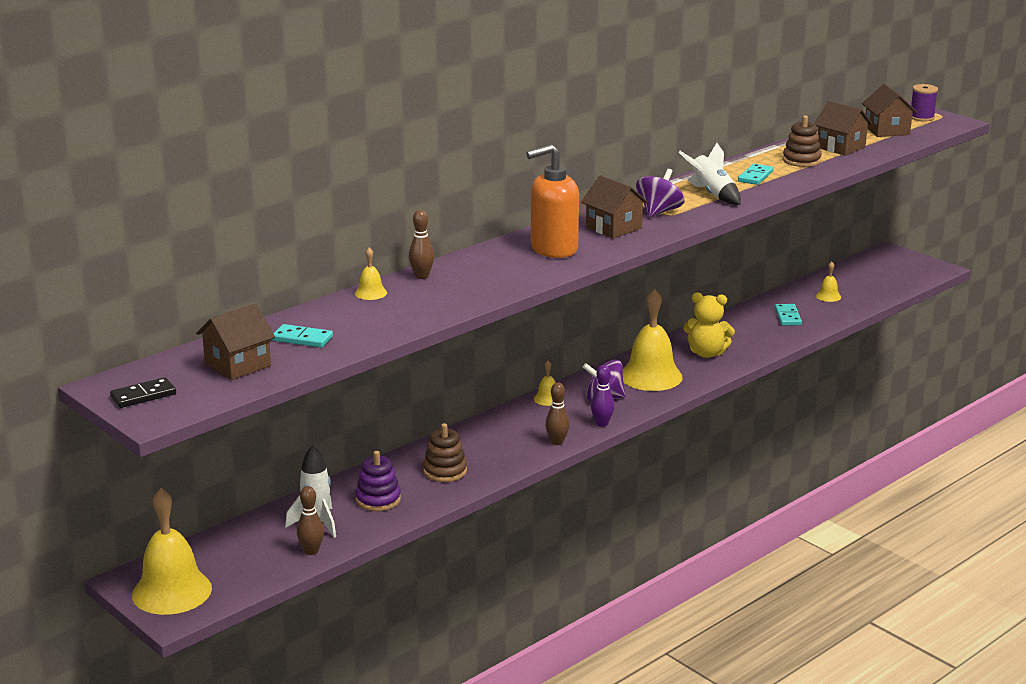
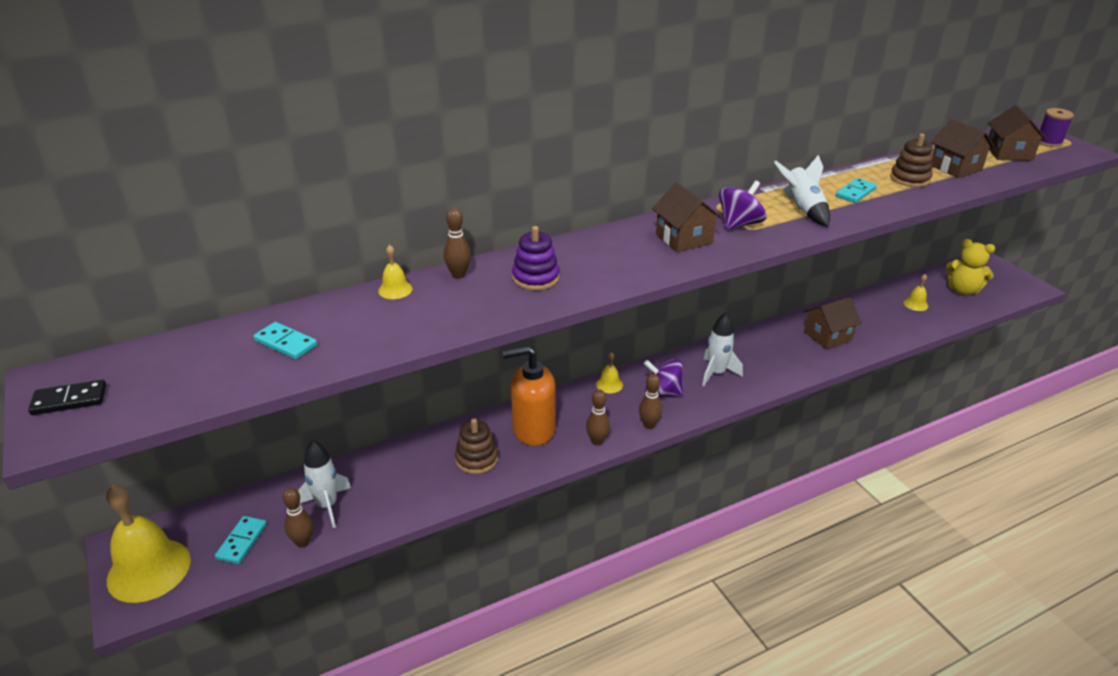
camera: 15 degrees right, 10 degrees up
brown house [196,303,275,380] -> brown house moved to [803,297,862,350]
purple stacking toy [355,451,401,511] -> purple stacking toy moved to [512,226,560,290]
orange soap dispenser [526,144,579,258] -> orange soap dispenser moved to [503,346,556,446]
purple bowling pin [591,365,615,427] -> brown bowling pin [639,374,662,429]
yellow bell [623,289,683,391] -> white rocket [702,313,743,386]
yellow teddy bear [683,292,735,358] -> yellow teddy bear moved to [946,239,995,295]
turquoise domino [775,304,802,325] -> turquoise domino moved to [215,516,267,564]

